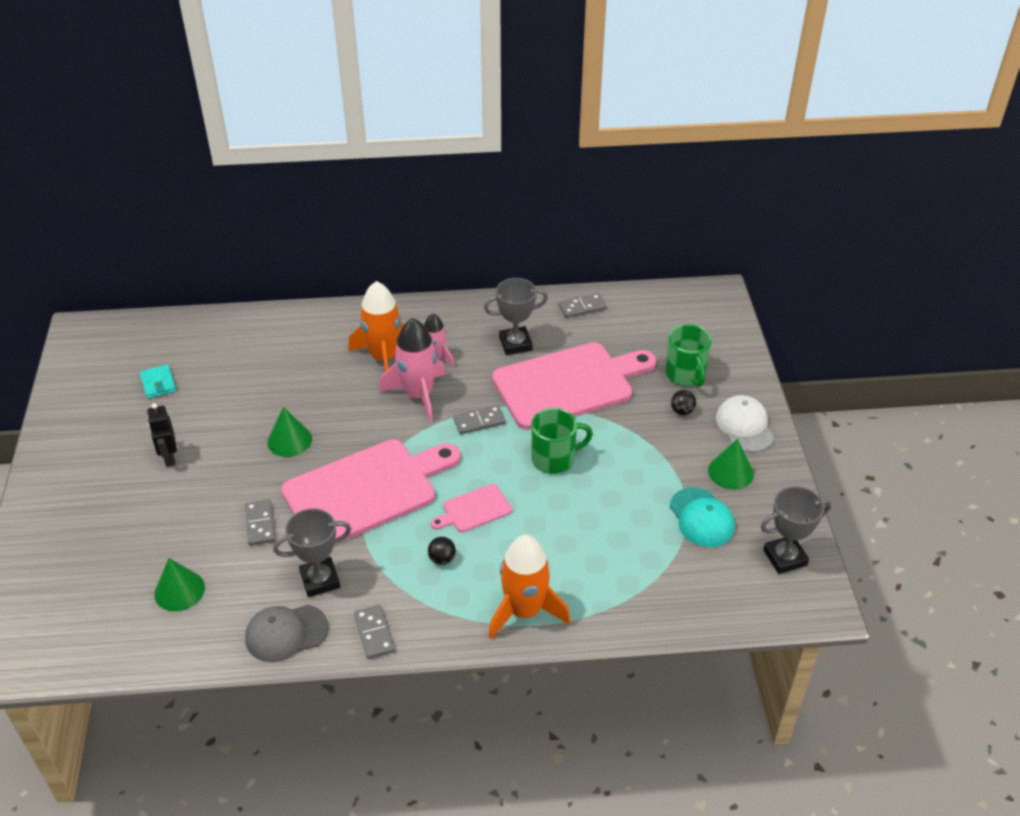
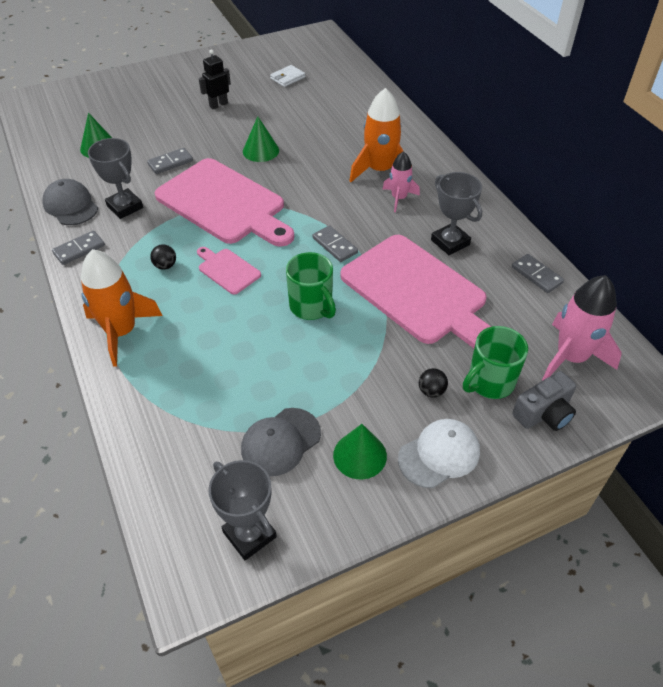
camera: 70 degrees right, 5 degrees up
turquoise wallet [140,364,176,399] -> white wallet [270,65,305,87]
pink rocket [379,318,446,422] -> pink rocket moved to [542,275,622,381]
turquoise cap [670,488,735,547] -> grey cap [241,408,321,476]
none -> grey camera [512,371,576,431]

